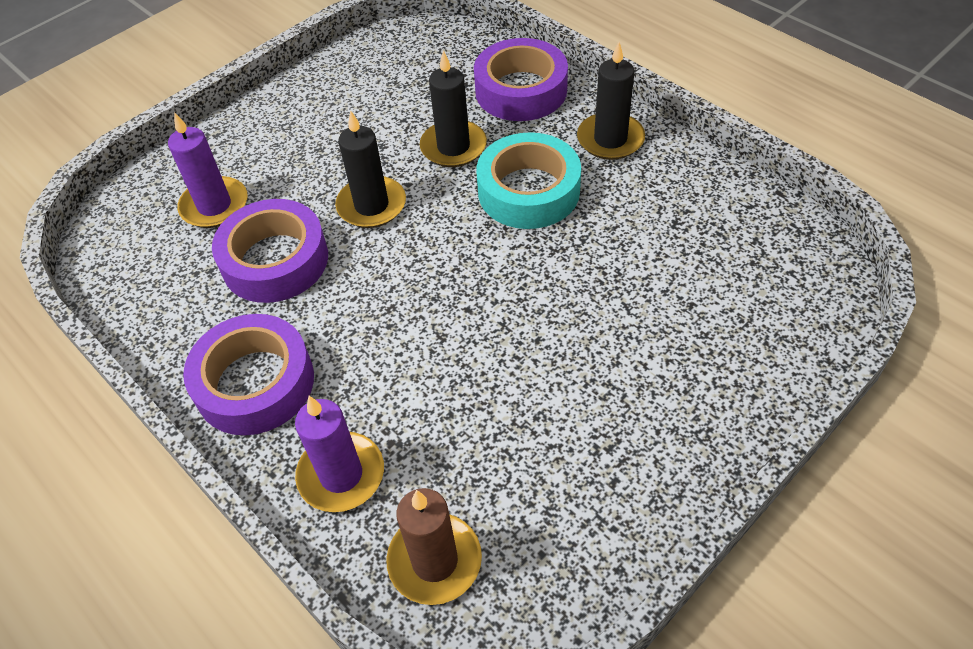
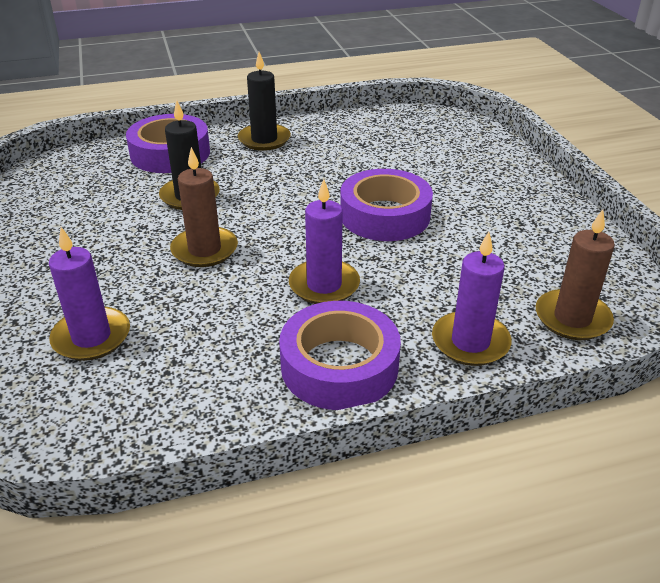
camera: 65 degrees left, 15 degrees down
purple tape [212,199,328,303] -> purple tape moved to [340,169,433,241]
black candle [335,111,406,228] -> brown candle [170,147,238,267]
turquoise tape [476,132,581,229] -> none
none -> purple candle [289,179,360,304]

